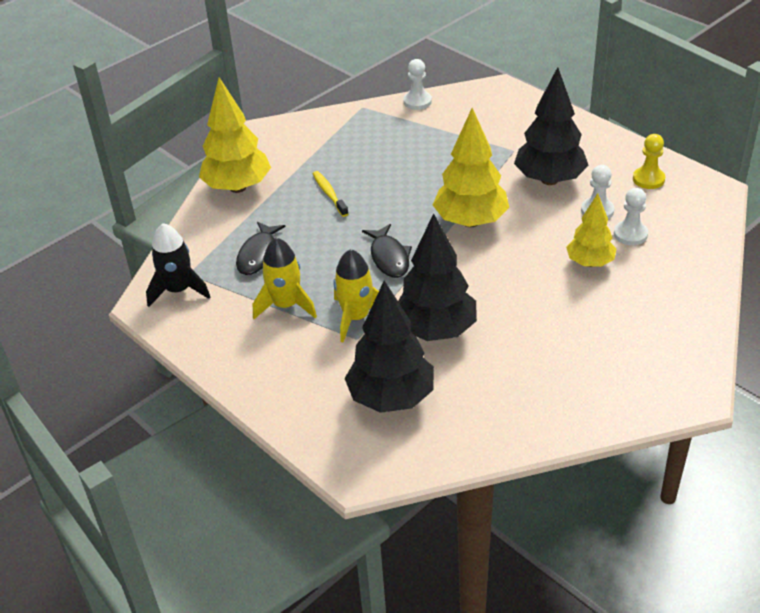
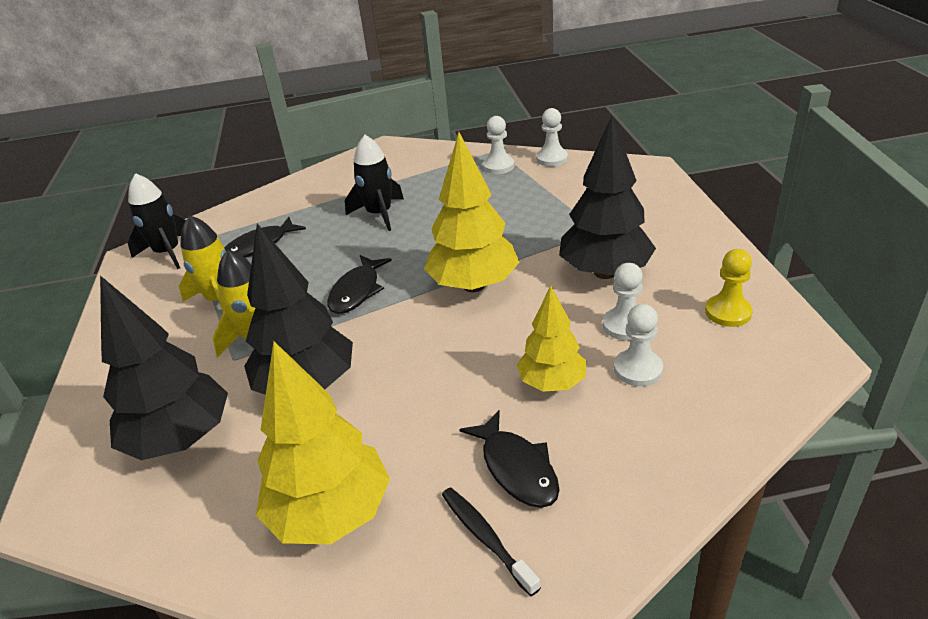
camera: 35 degrees right, 5 degrees down
yellow tree [199,78,271,193] -> yellow tree moved to [256,342,390,544]
yellow toothbrush [313,171,348,217] -> black rocket [345,135,404,231]
none -> black toothbrush [442,487,541,596]
none -> black fish [459,410,559,508]
none -> white pawn [483,116,515,174]

